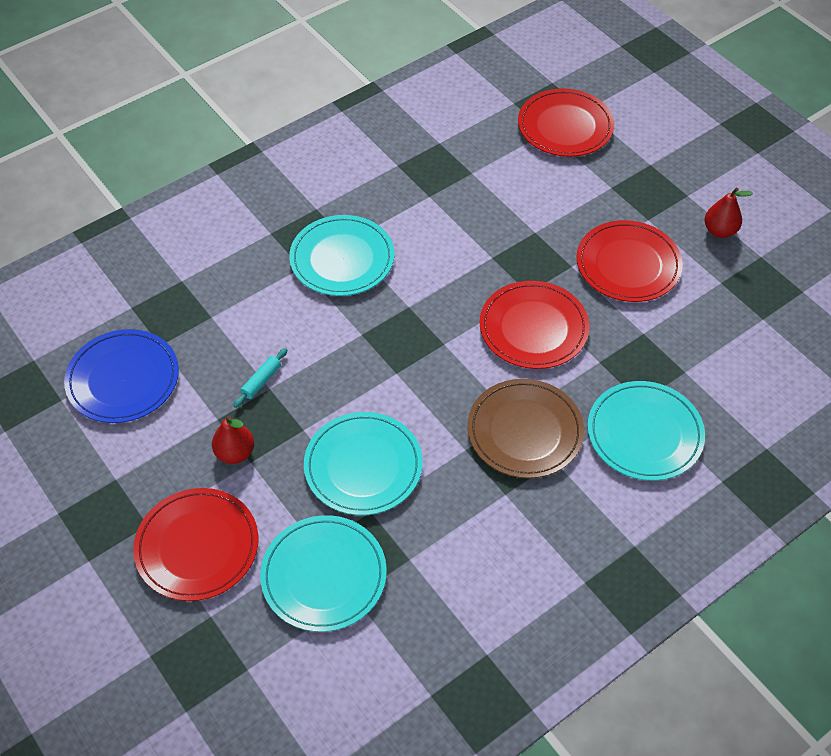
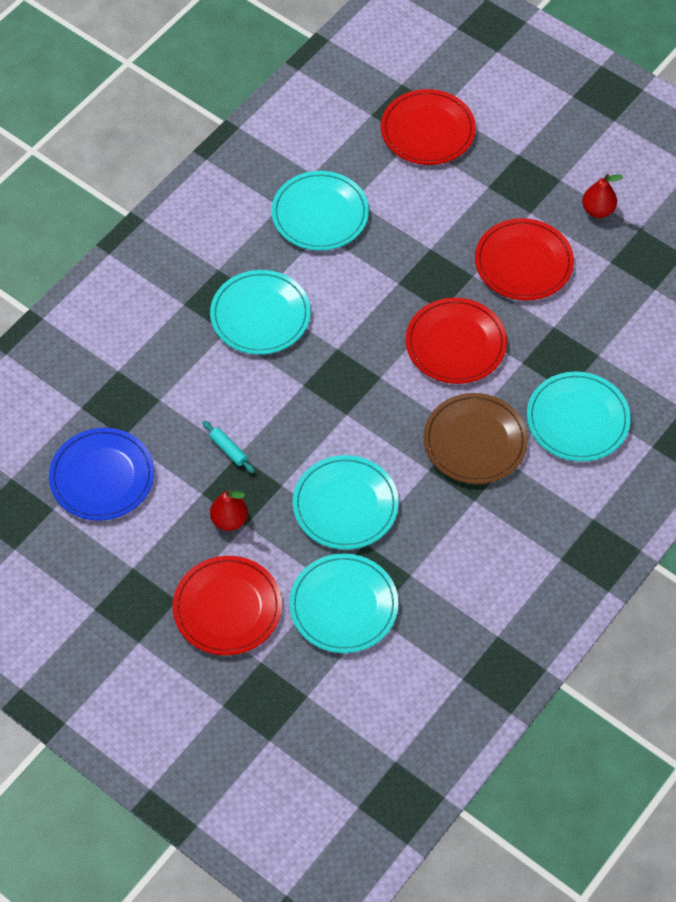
camera: 15 degrees left, 5 degrees up
turquoise rolling pin [233,348,287,408] -> turquoise rolling pin turned 60 degrees counterclockwise [203,421,255,473]
none -> turquoise plate [271,171,369,251]

